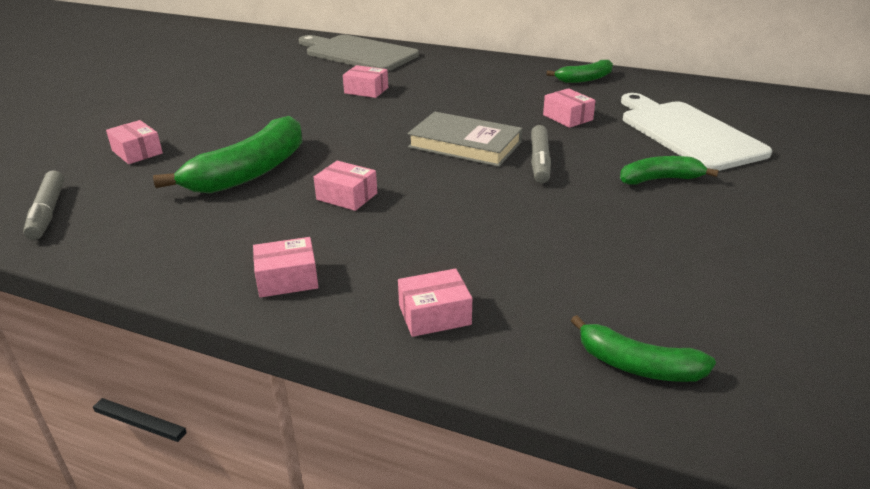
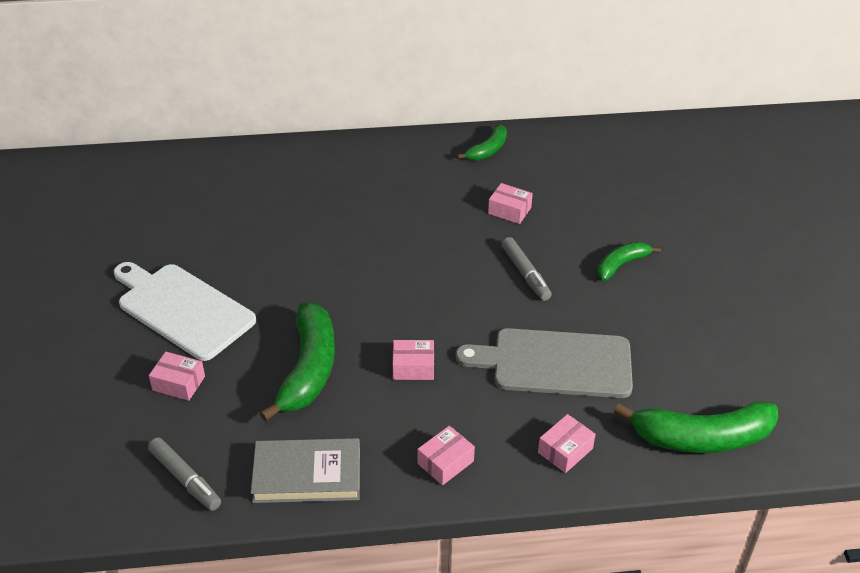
camera: 30 degrees left, 10 degrees up
grey cutting board [299,35,419,71] -> grey cutting board moved to [455,328,633,398]
pink box [343,65,388,98] -> none
grey book [407,112,522,167] -> grey book moved to [251,438,360,503]
green banana [571,315,716,382] -> green banana [614,401,778,453], size x1.78
white cutting board [621,93,772,171] -> white cutting board moved to [114,262,256,361]

